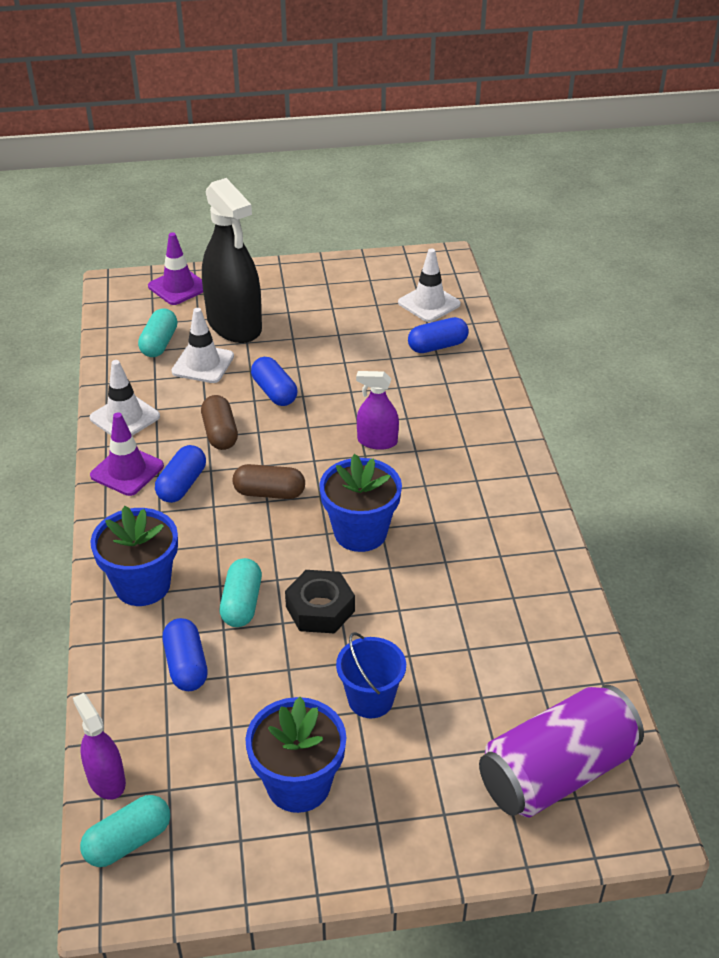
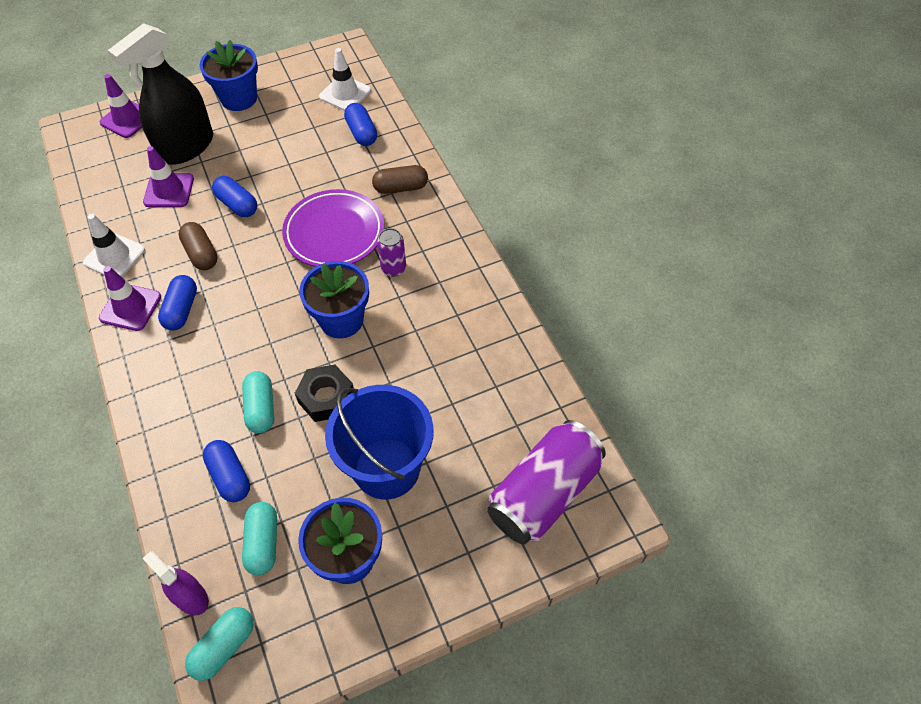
camera: 15 degrees left, 15 degrees up
blue flower pot [90,506,178,606] -> blue flower pot moved to [199,40,258,111]
turquoise capsule [138,308,178,357] -> turquoise capsule moved to [242,502,277,575]
white traffic cone [171,308,234,383] -> purple traffic cone [143,146,194,207]
black spray bottle [202,178,262,343] -> black spray bottle turned 90 degrees clockwise [108,23,213,165]
brown capsule [232,464,305,499] -> brown capsule moved to [372,165,428,194]
blue bucket [336,632,406,718] -> blue bucket [325,385,434,500], size x1.80
purple spray bottle [356,371,399,450] -> purple plate [282,189,384,267]
blue capsule [408,317,468,353] -> blue capsule turned 75 degrees counterclockwise [344,103,377,146]
none -> purple can [377,228,406,277]

